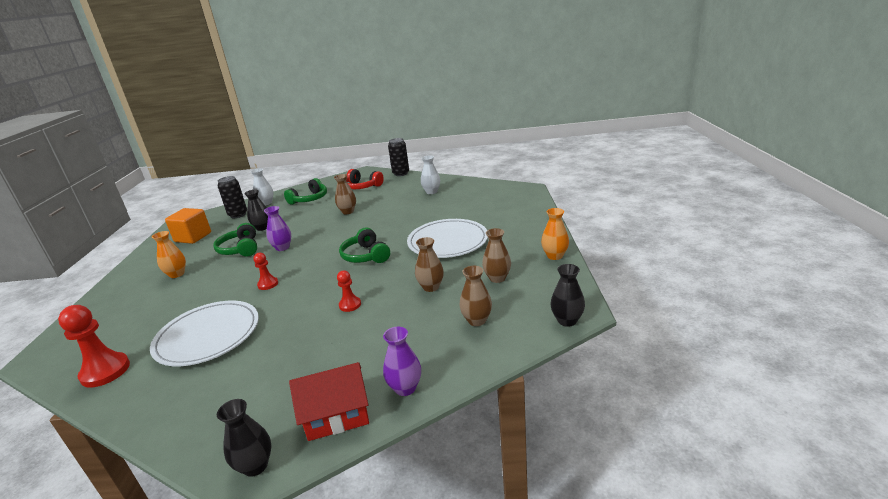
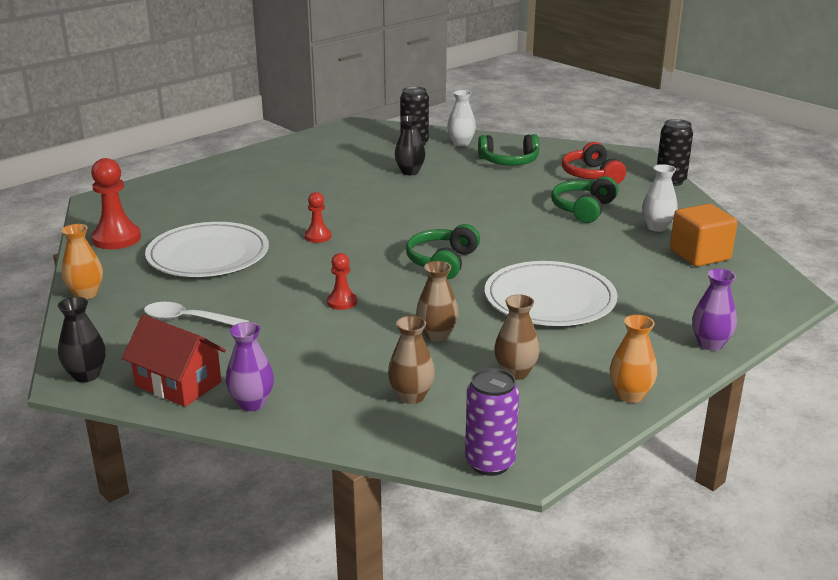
camera: 45 degrees right, 0 degrees up
orange vase [152,231,186,278] -> orange vase moved to [61,224,103,299]
orange cube [165,208,211,244] -> orange cube moved to [670,204,737,267]
green headphones [213,223,257,256] -> green headphones moved to [551,176,618,223]
purple vase [264,206,291,251] -> purple vase moved to [692,269,737,351]
brown vase [334,174,356,214] -> none
black vase [551,264,585,327] -> purple can [465,368,519,476]
none -> white spoon [144,302,249,326]

